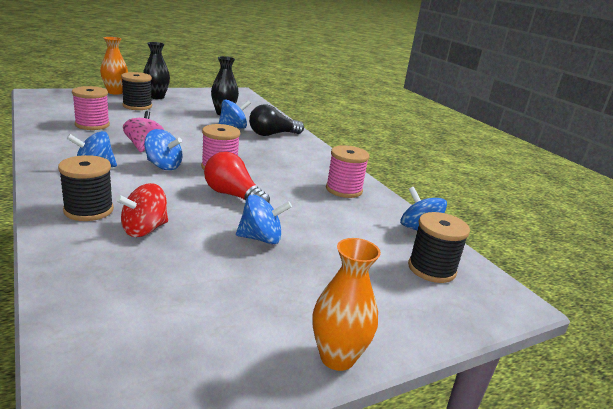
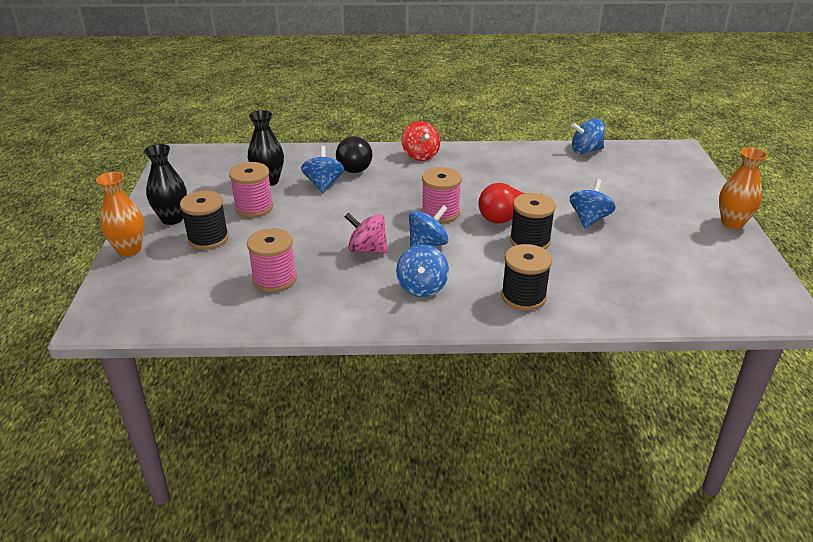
camera: 60 degrees left, 10 degrees up
red spinning top [116,183,168,237] -> red spinning top moved to [401,121,440,161]
pink spool [326,145,369,198] -> pink spool moved to [229,162,273,217]
black spool [408,212,470,283] -> black spool moved to [510,193,556,249]

